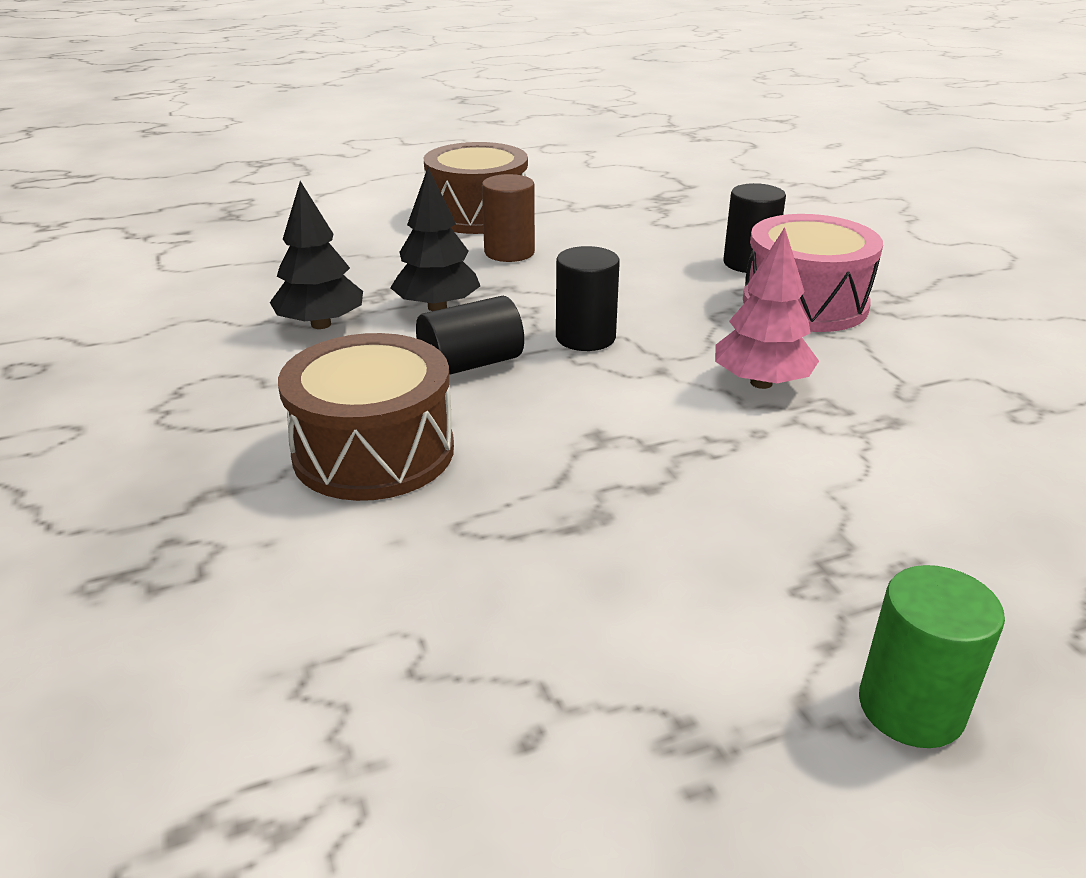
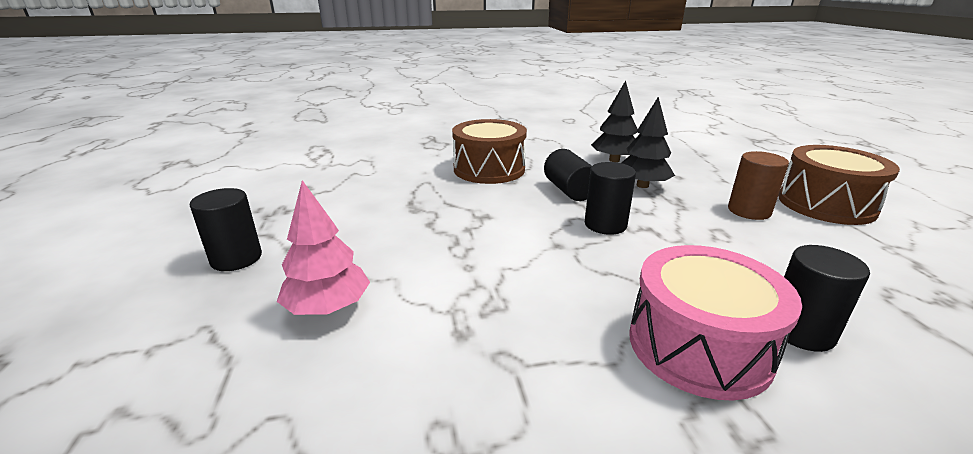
camera: 100 degrees right, 5 degrees down
pink tree [715,227,819,389] -> pink tree moved to [277,180,370,315]
green cylinder [859,565,1005,748] -> black cylinder [190,188,262,271]

